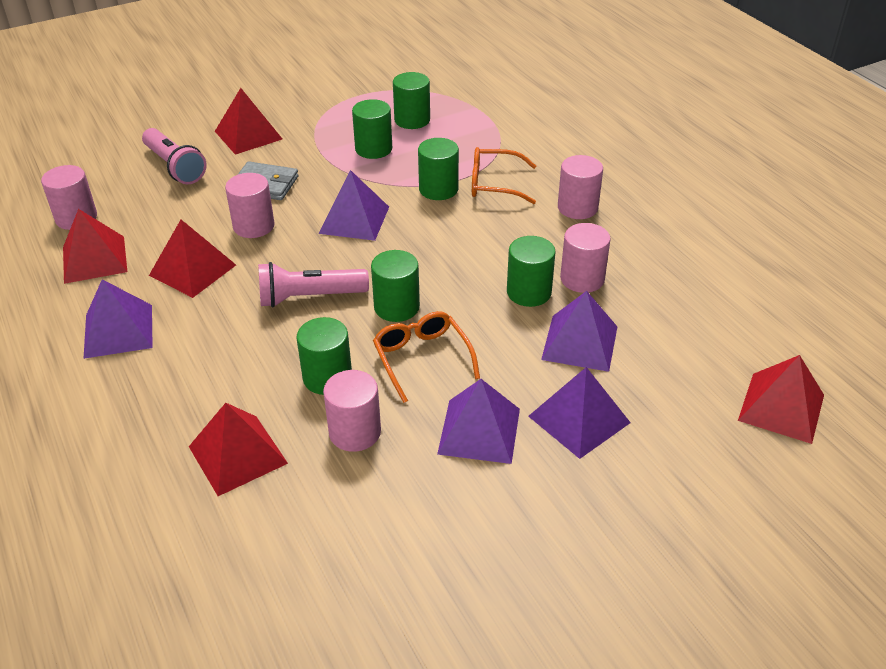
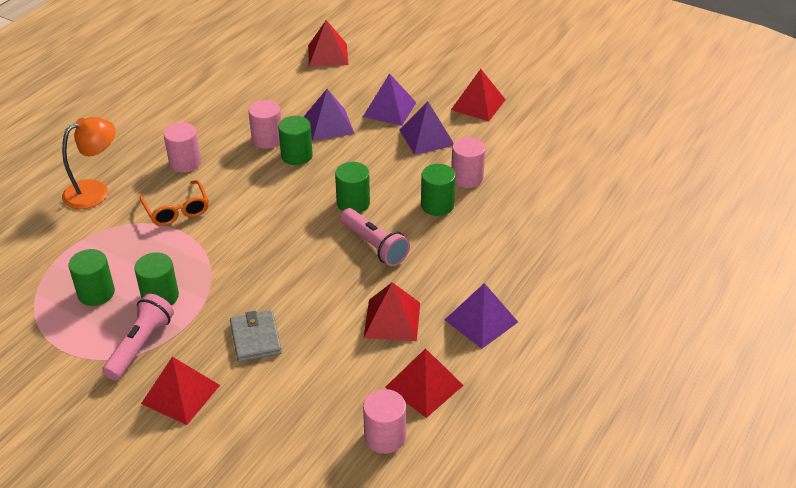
camera: 120 degrees left, 0 degrees up
pink flashlight [142,128,207,184] -> pink flashlight moved to [102,294,174,380]
red pyramid [189,403,288,496] -> red pyramid moved to [451,69,506,121]
pink cylinder [225,173,275,238] -> none
purple pyramid [319,170,389,241] -> none
orange glasses [373,311,480,403] -> none
green cylinder [418,138,459,200] -> none
none -> orange lamp [62,117,116,209]

